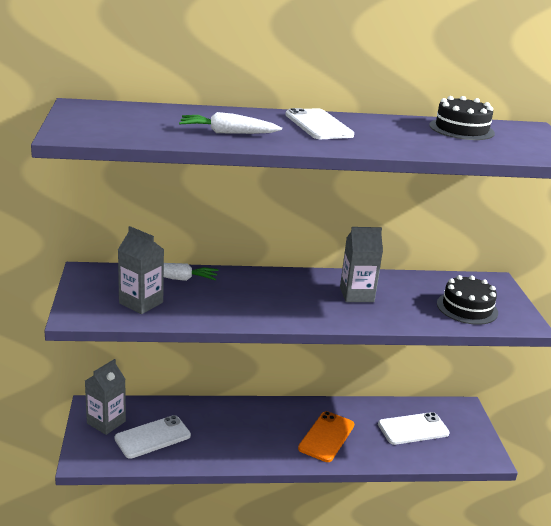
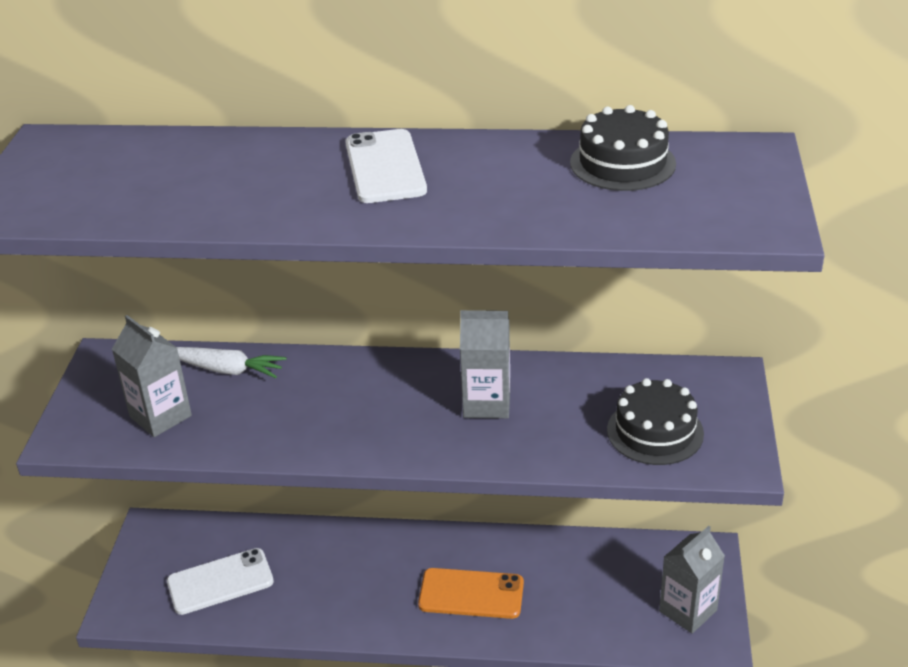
camera: 15 degrees right, 10 degrees up
grey carton [85,359,126,435] -> grey carton moved to [659,526,725,634]
white carrot [179,112,282,134] -> none
orange phone [298,411,354,462] -> orange phone turned 60 degrees clockwise [418,568,524,619]
white phone [378,412,450,445] -> none

